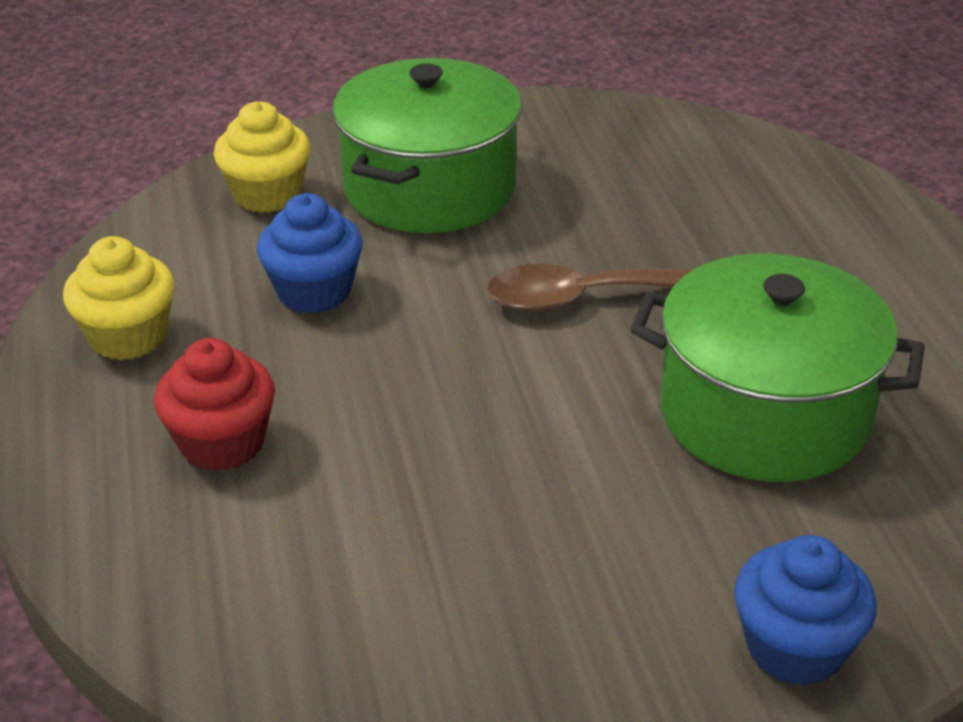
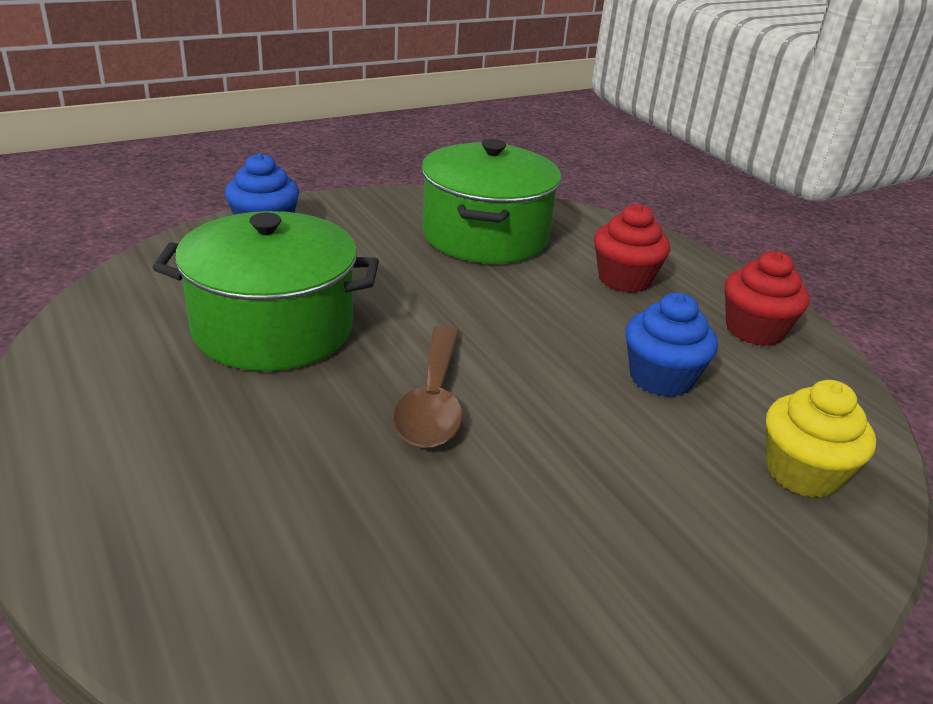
camera: 160 degrees right, 5 degrees down
yellow cupcake [63,236,175,360] -> red cupcake [725,251,809,346]
green pot [333,58,522,233] -> green pot moved to [421,139,561,264]
brown spoon [487,264,694,311] -> brown spoon turned 120 degrees clockwise [393,325,463,448]

